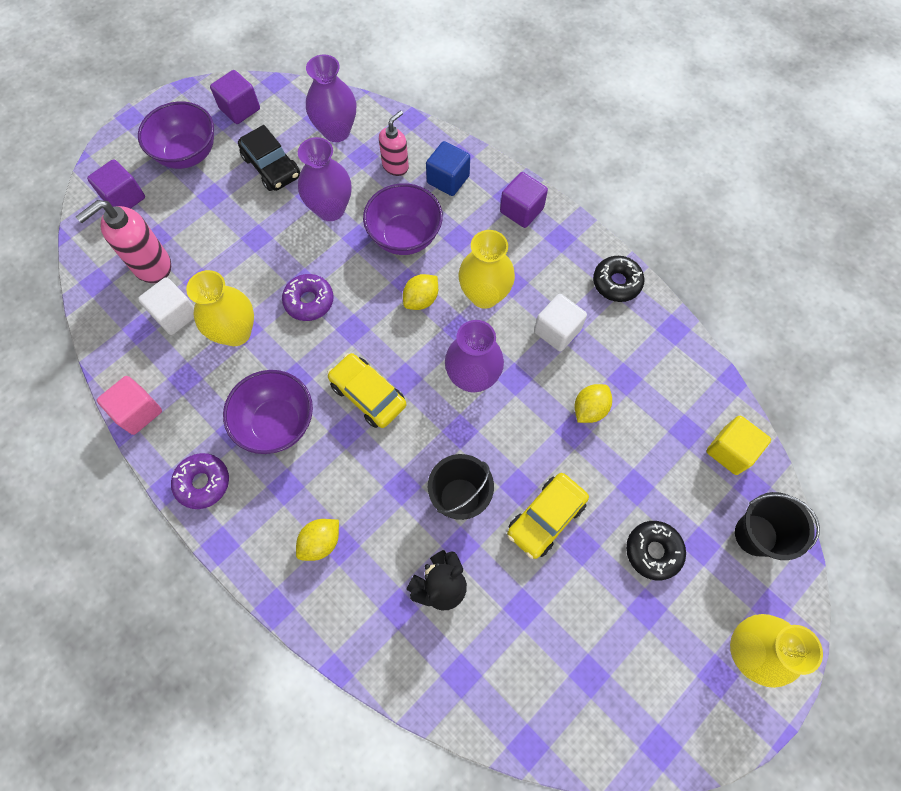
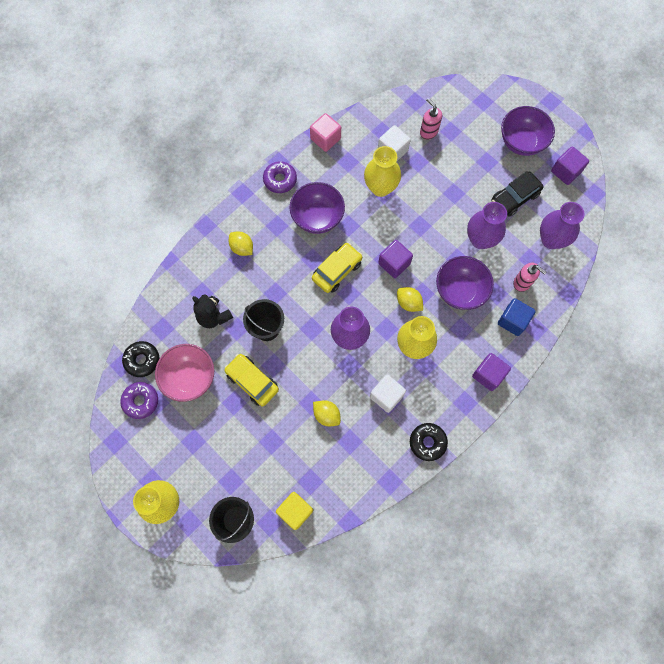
camera: 90 degrees right, 5 degrees up
pink soap dispenser [76,200,171,283] -> pink soap dispenser [420,98,442,140], size x0.64
purple cube [87,159,145,209] -> purple cube moved to [378,240,413,278]
purple donut [282,274,334,321] -> purple donut moved to [120,382,158,419]
black donut [626,521,686,580] -> black donut moved to [122,341,159,377]
none -> pink bowl [155,344,214,402]

